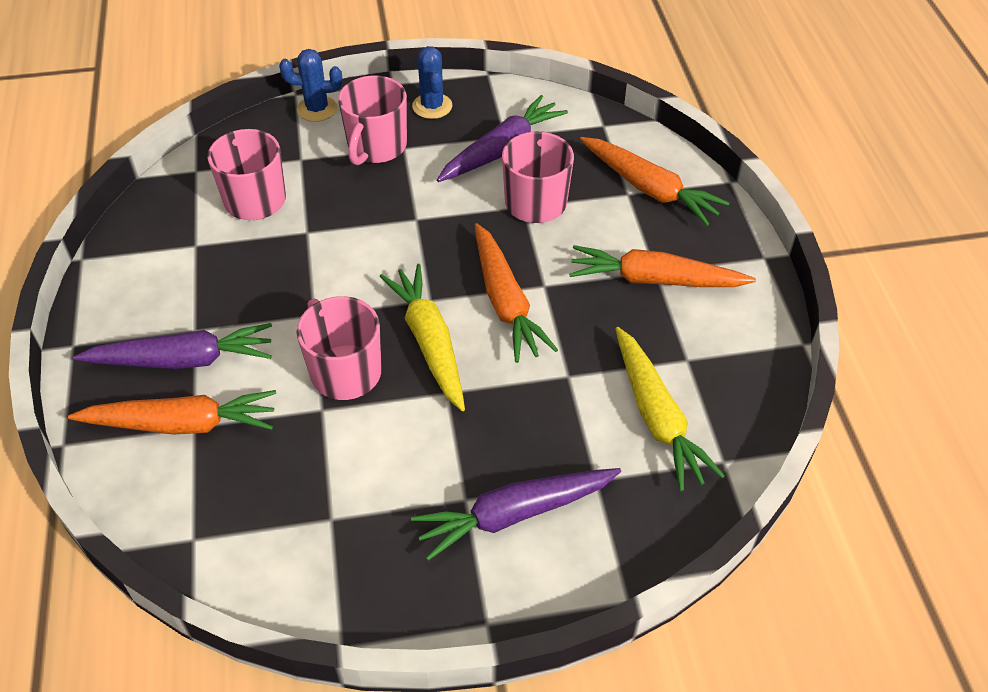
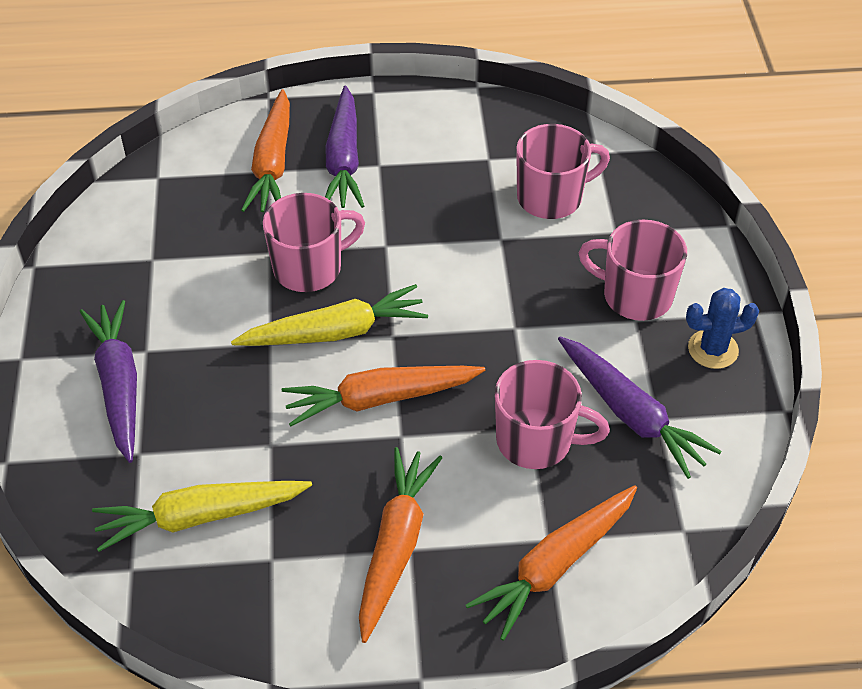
camera: 95 degrees right, 0 degrees up
blue cactus [279,49,342,122] -> none

